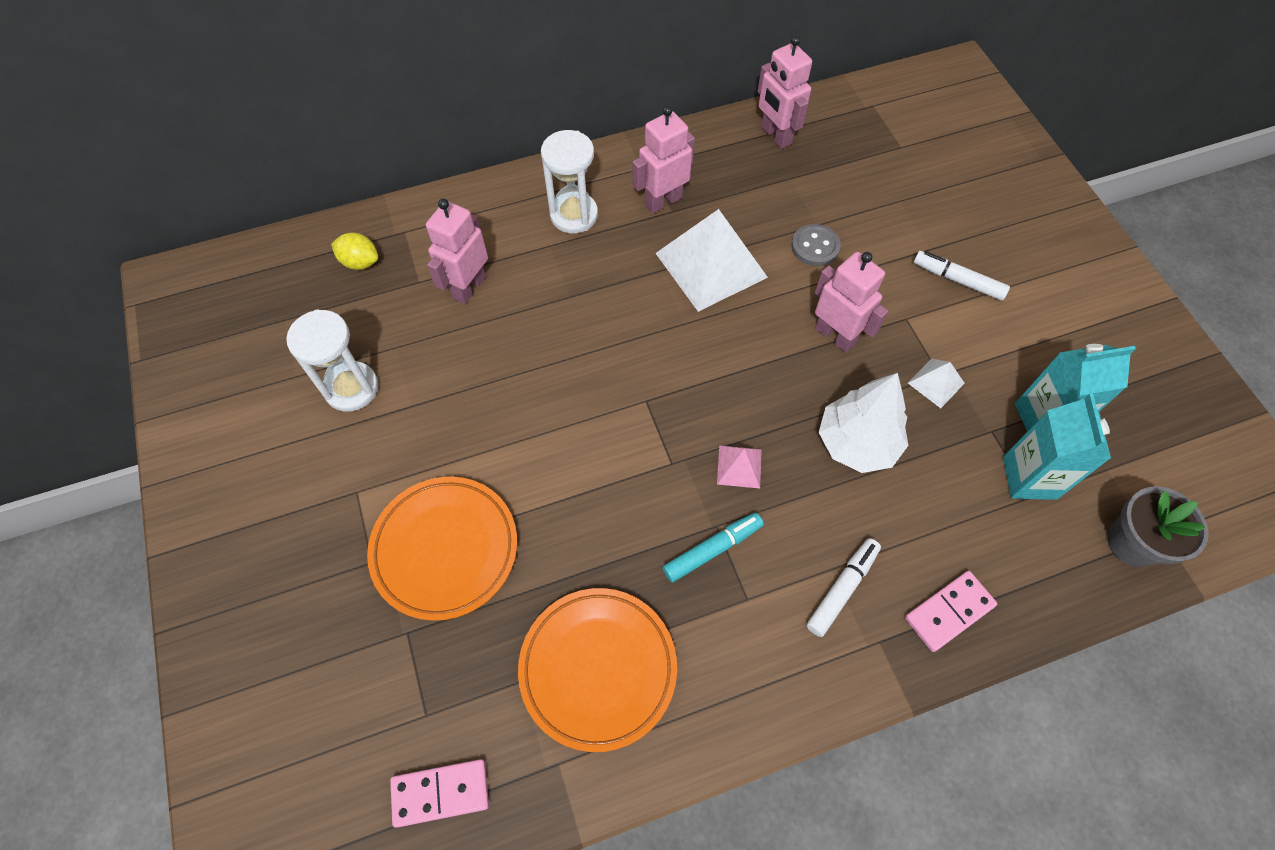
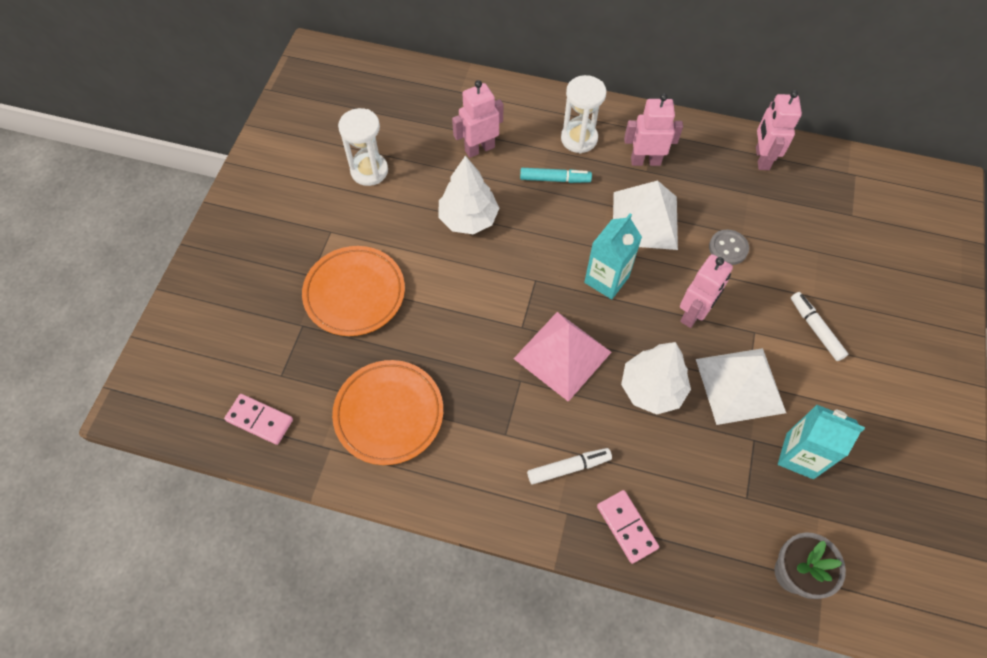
camera: 35 degrees right, 0 degrees up
yellow lemon [331,233,378,270] -> none
turquoise marker [663,512,764,583] -> turquoise marker moved to [520,168,592,183]
pink pyramid [717,446,762,488] -> pink pyramid [513,312,612,402], size x2.17
pink robot [815,252,888,353] -> pink robot turned 45 degrees clockwise [680,254,733,328]
pink domino [905,571,997,652] -> pink domino turned 60 degrees clockwise [597,490,659,564]
white pyramid [908,359,965,408] -> white pyramid [696,348,786,425], size x2.17
turquoise carton [1003,394,1111,500] -> turquoise carton moved to [584,214,642,299]
none -> white tree [438,156,499,234]

